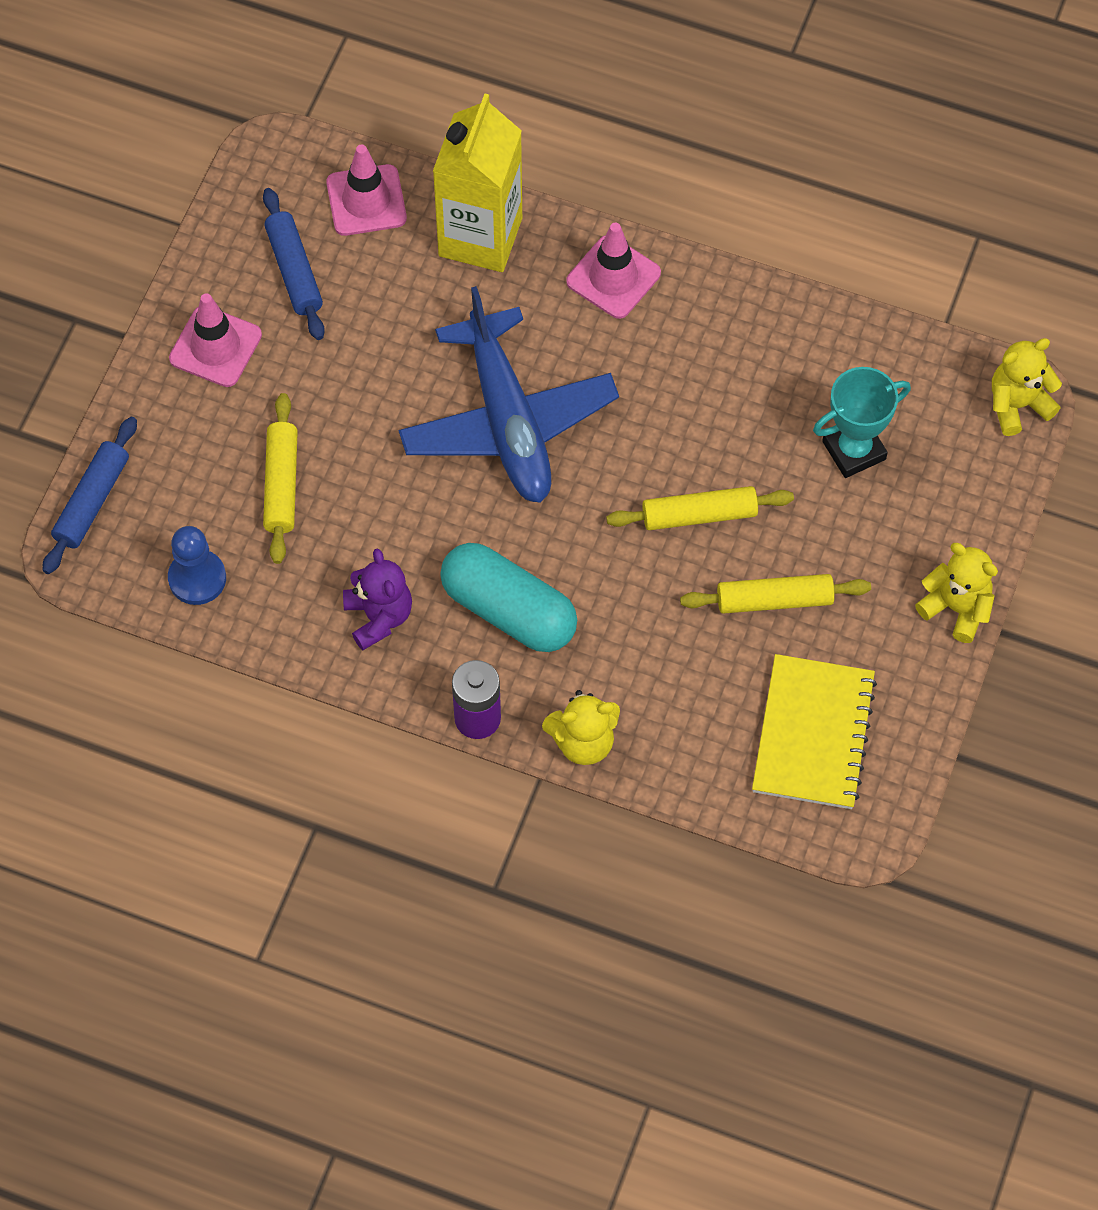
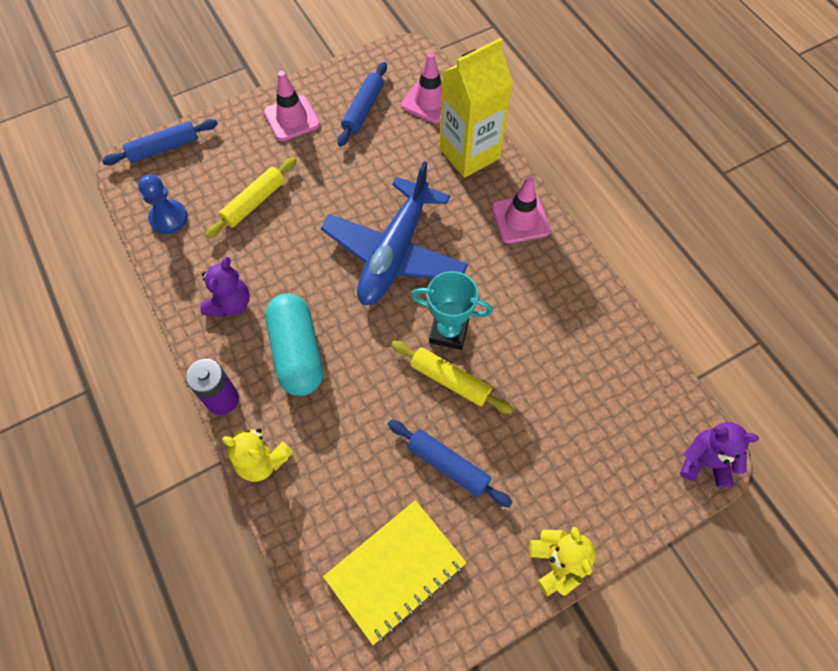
camera: 40 degrees right, 0 degrees up
yellow rolling pin [680,574,871,614] -> blue rolling pin [388,420,513,508]
turquoise trophy [813,367,911,478] -> turquoise trophy moved to [411,271,493,350]
yellow teddy bear [992,338,1062,436] -> purple teddy bear [680,422,759,488]

